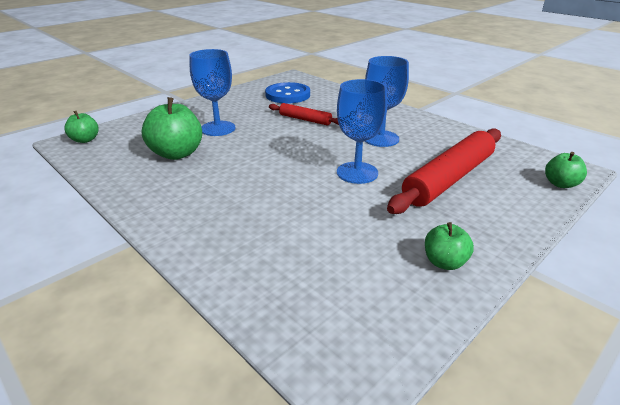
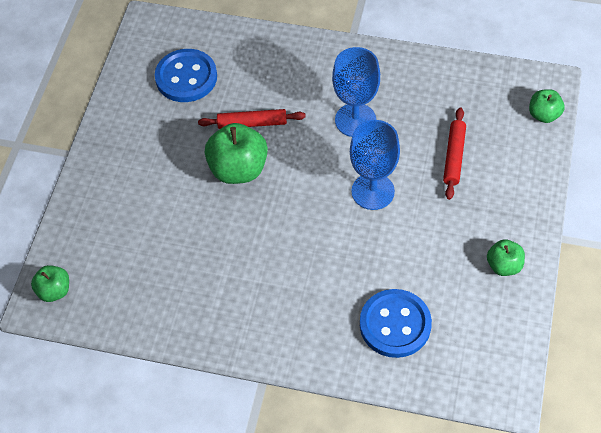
camera: 30 degrees left, 25 degrees up
green apple [142,97,202,160] -> green apple moved to [205,123,268,184]
blue goblet [189,49,235,136] -> none
red rolling pin [387,128,501,214] -> red rolling pin [443,107,466,200], size x0.52
none -> blue button [360,289,432,358]

